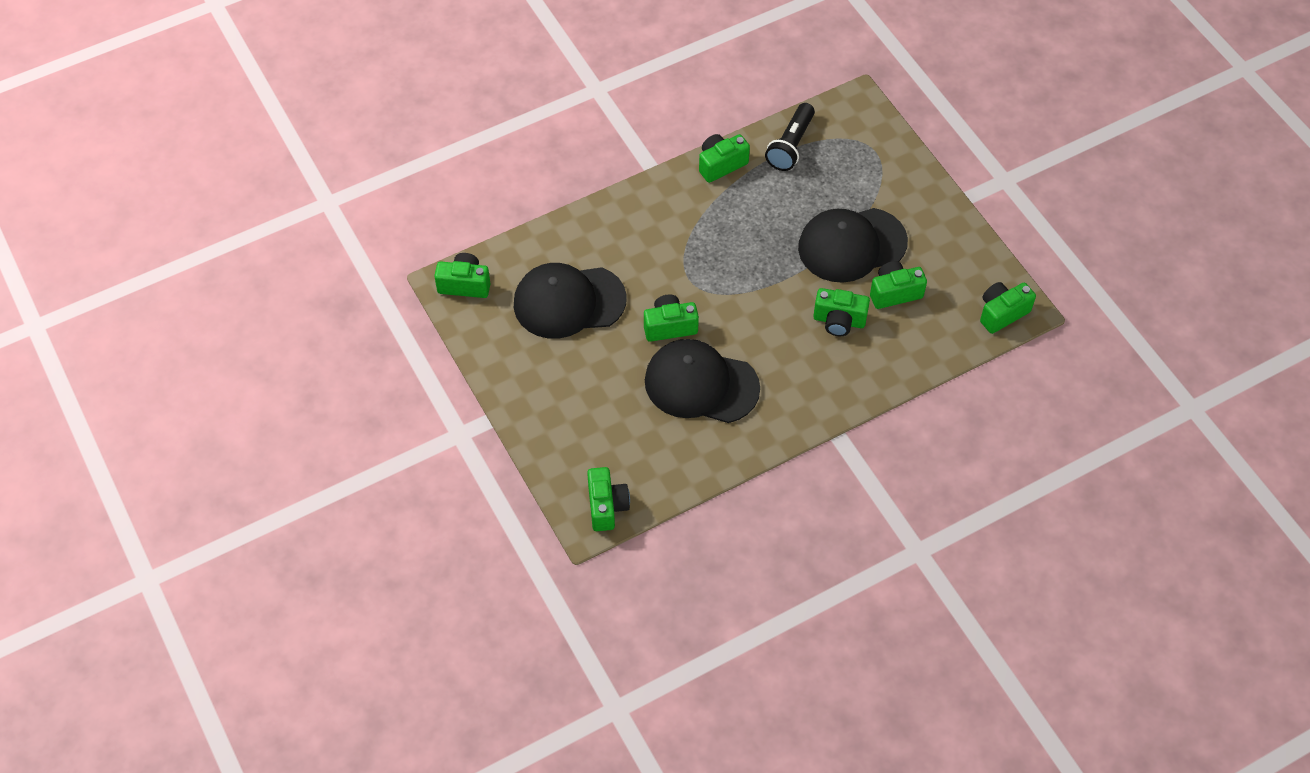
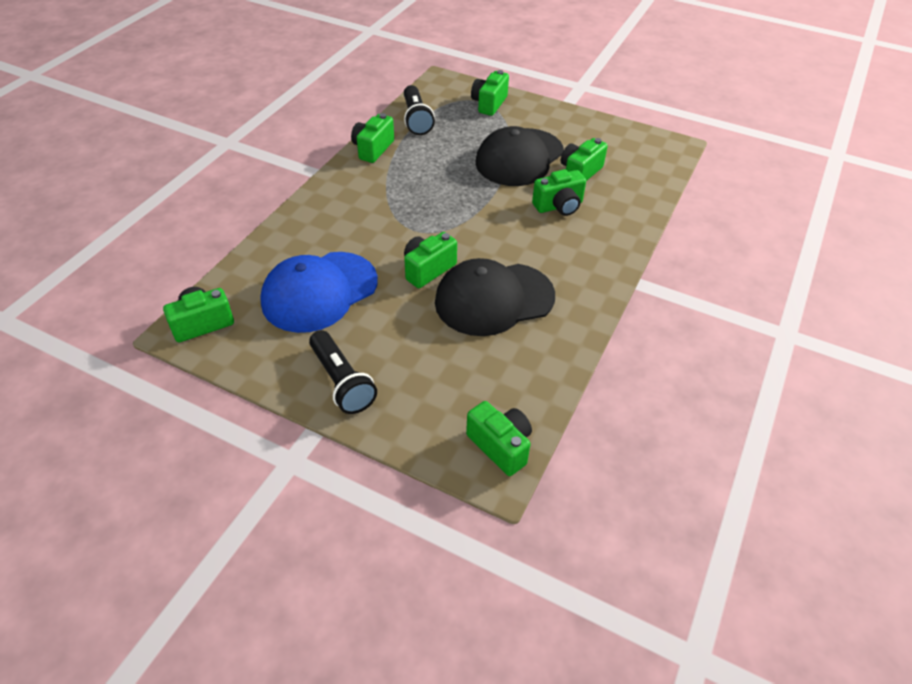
camera: 35 degrees left, 10 degrees down
black cap [514,263,627,339] -> blue cap [260,252,378,333]
green camera [980,282,1036,334] -> green camera moved to [471,70,509,116]
none -> black flashlight [309,330,377,414]

